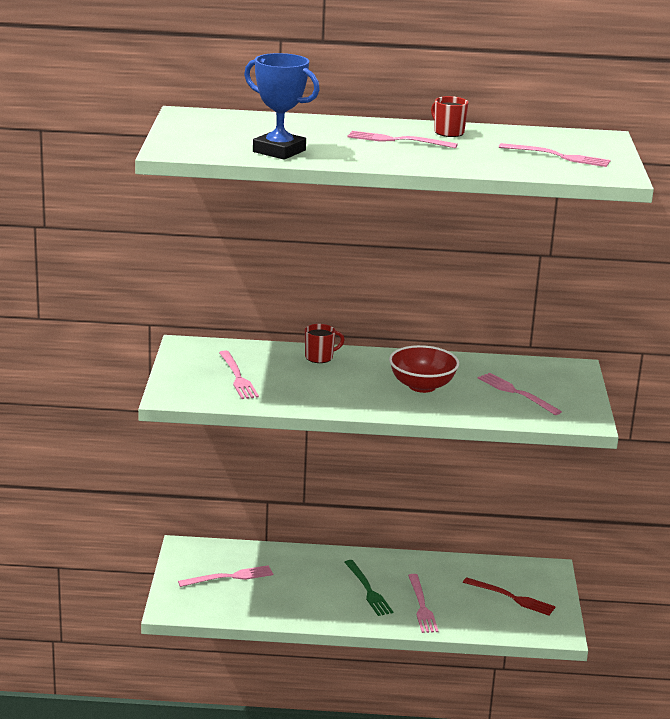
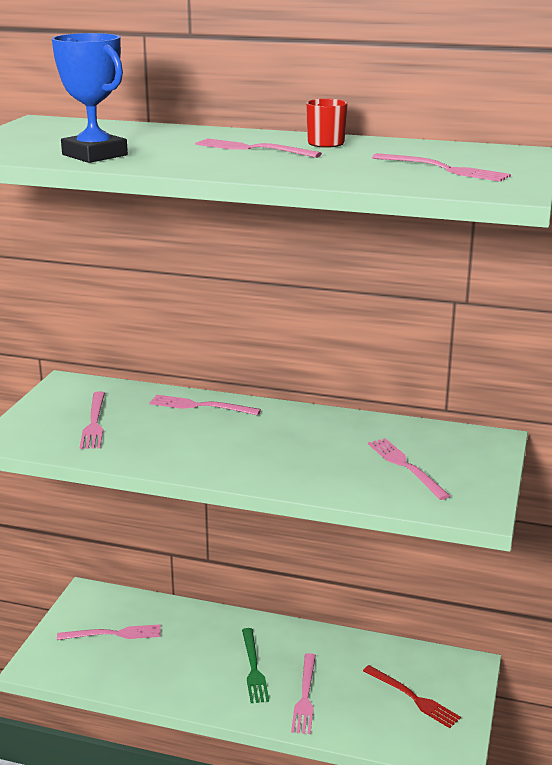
camera: 15 degrees right, 0 degrees up
red mug [305,324,345,363] -> pink fork [150,395,261,415]
red bowl [389,345,459,393] -> none

